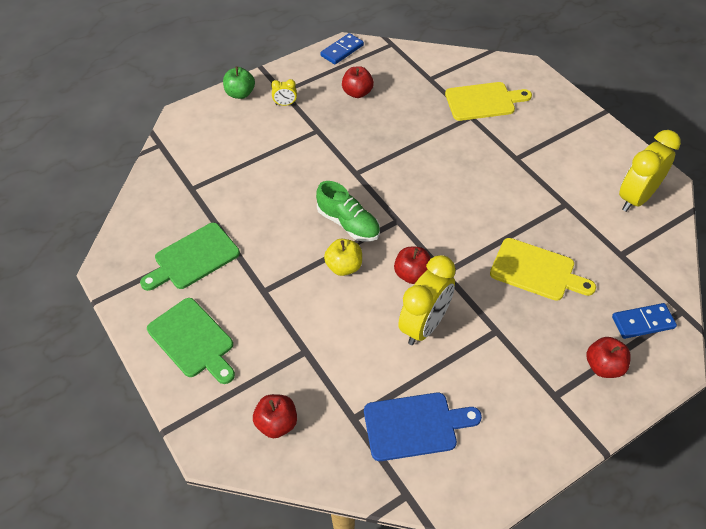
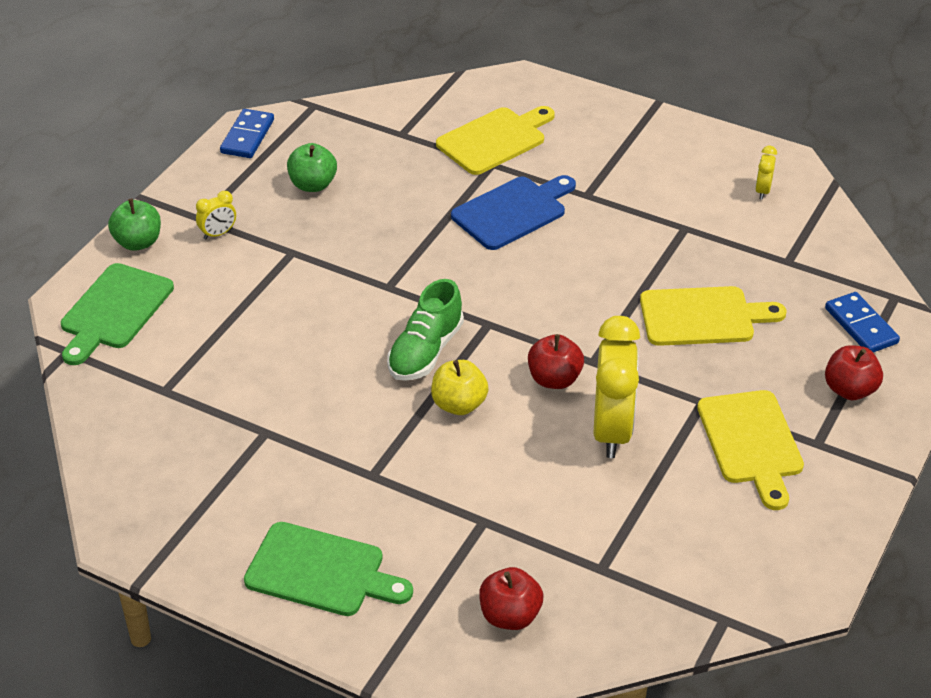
camera: 30 degrees left, 10 degrees down
green cutting board [140,223,240,291] -> green cutting board moved to [61,263,174,365]
green shoe [316,181,380,242] -> green shoe turned 105 degrees clockwise [387,279,464,381]
red apple [342,66,374,98] -> green apple [287,143,337,192]
blue cutting board [364,393,482,461] -> blue cutting board moved to [451,175,576,250]
blue domino [612,303,677,339] -> blue domino turned 75 degrees counterclockwise [825,292,900,353]
yellow clock [619,130,681,212] -> yellow clock [755,146,777,200], size x0.44
none -> yellow cutting board [697,390,804,510]

